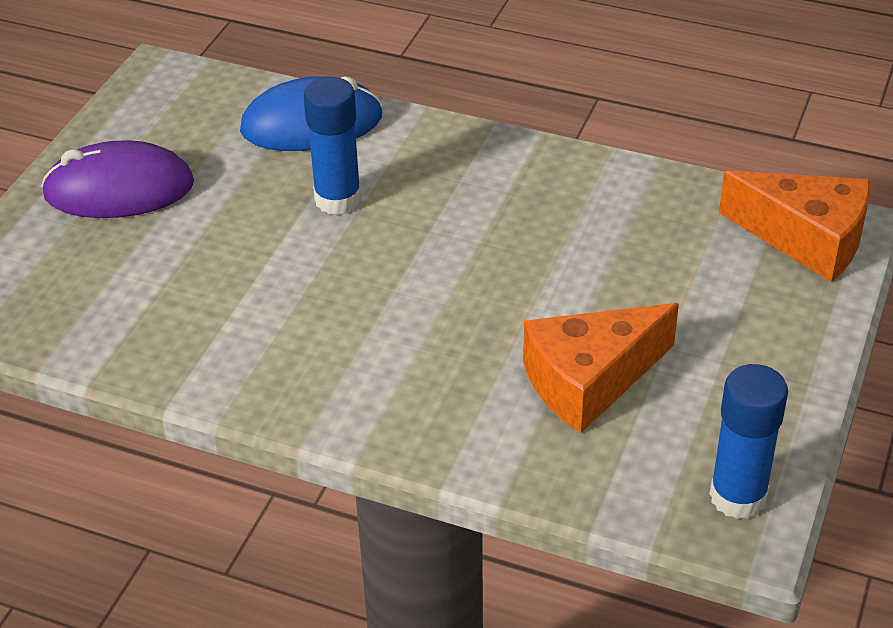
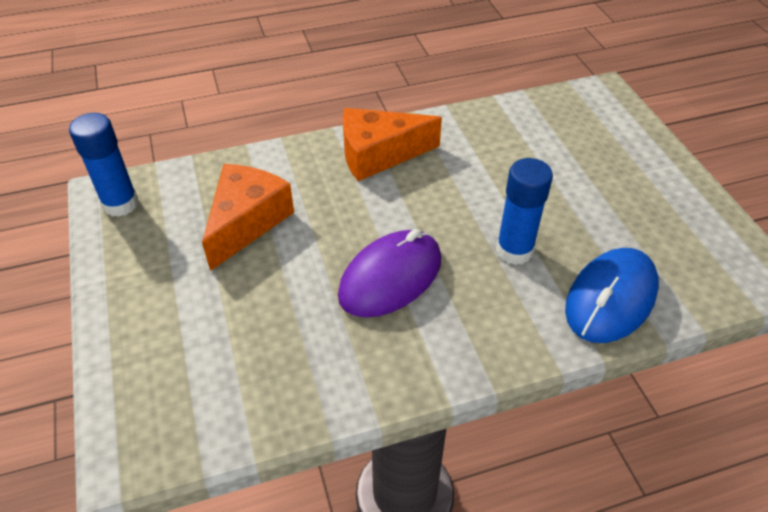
camera: 140 degrees right, 5 degrees up
purple mouse [41,140,194,218] -> purple mouse moved to [338,229,441,317]
orange cheese [719,171,870,282] -> orange cheese moved to [343,108,442,181]

